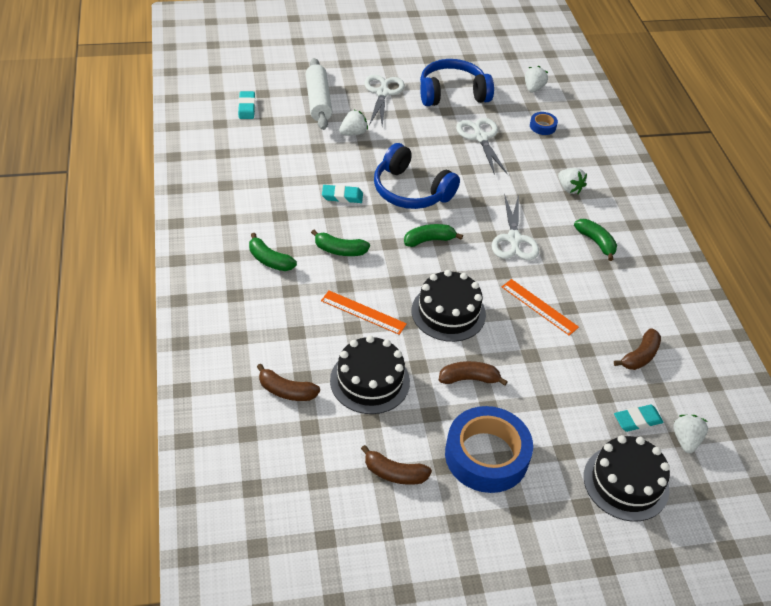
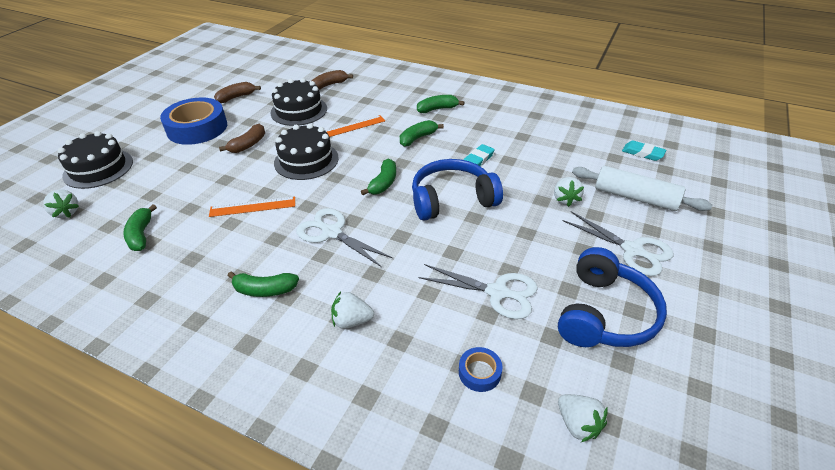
camera: 130 degrees right, 5 degrees down
brown banana [614,328,661,370] -> green banana [123,204,157,251]
turquoise eraser [614,405,664,432] -> none

